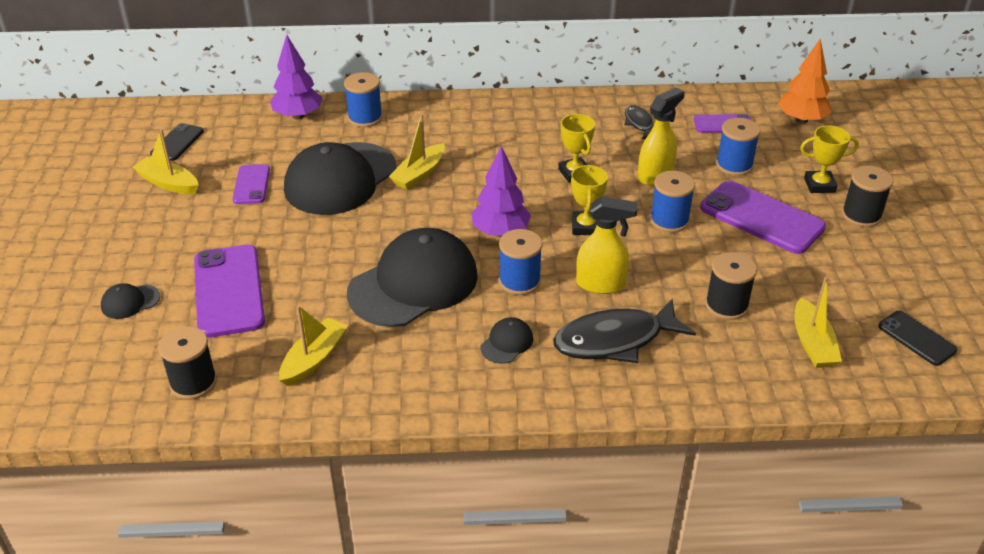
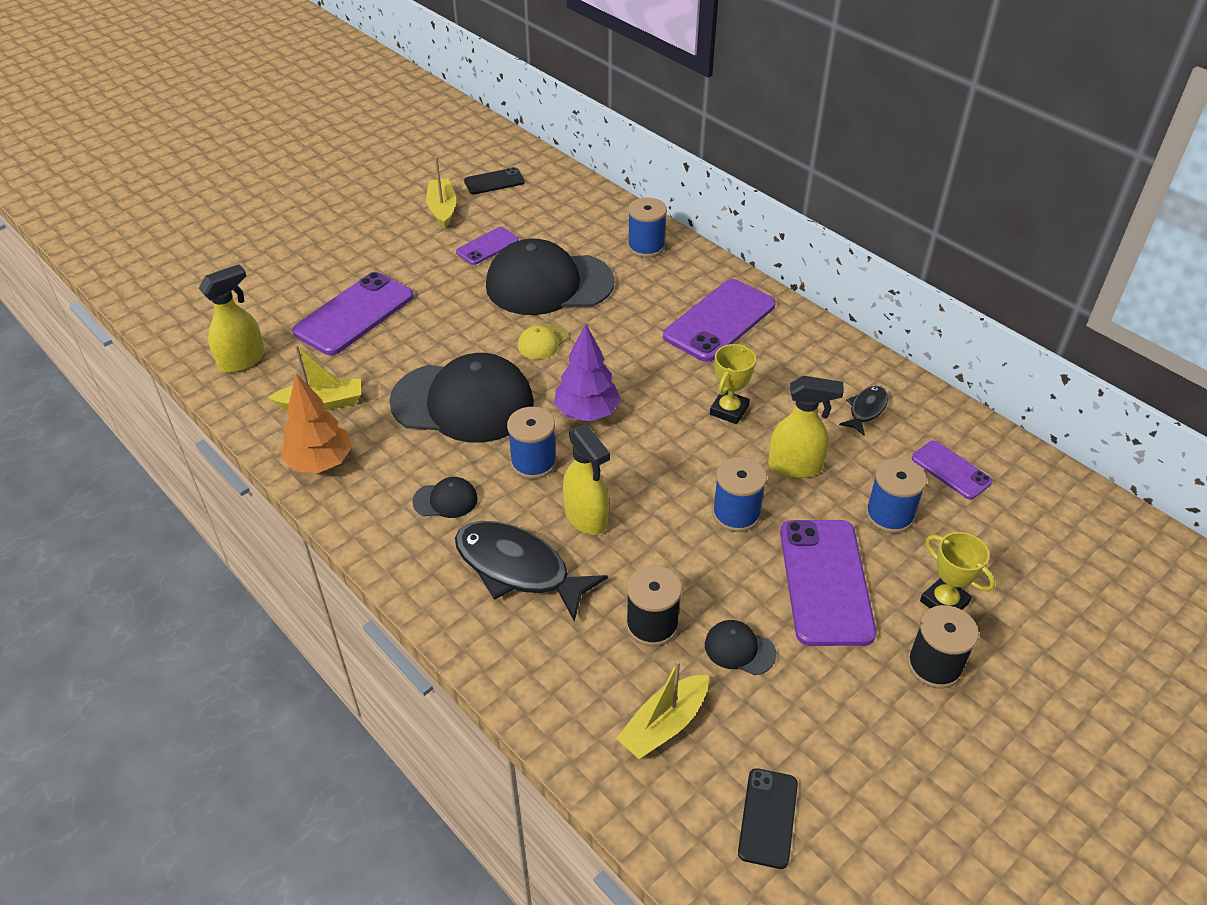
camera: 50 degrees right, 5 degrees up
black cap [101,283,160,319] -> black cap moved to [705,620,776,675]
black spool [158,326,217,400] -> yellow spray bottle [198,264,265,373]
purple tree [270,35,323,119] -> none
yellow boat [389,114,445,190] -> none
yellow trophy [571,165,608,235] -> none
orange tree [778,39,832,124] -> orange tree moved to [281,374,352,473]
none -> yellow cap [518,323,568,359]
none -> purple phone [663,279,776,362]

